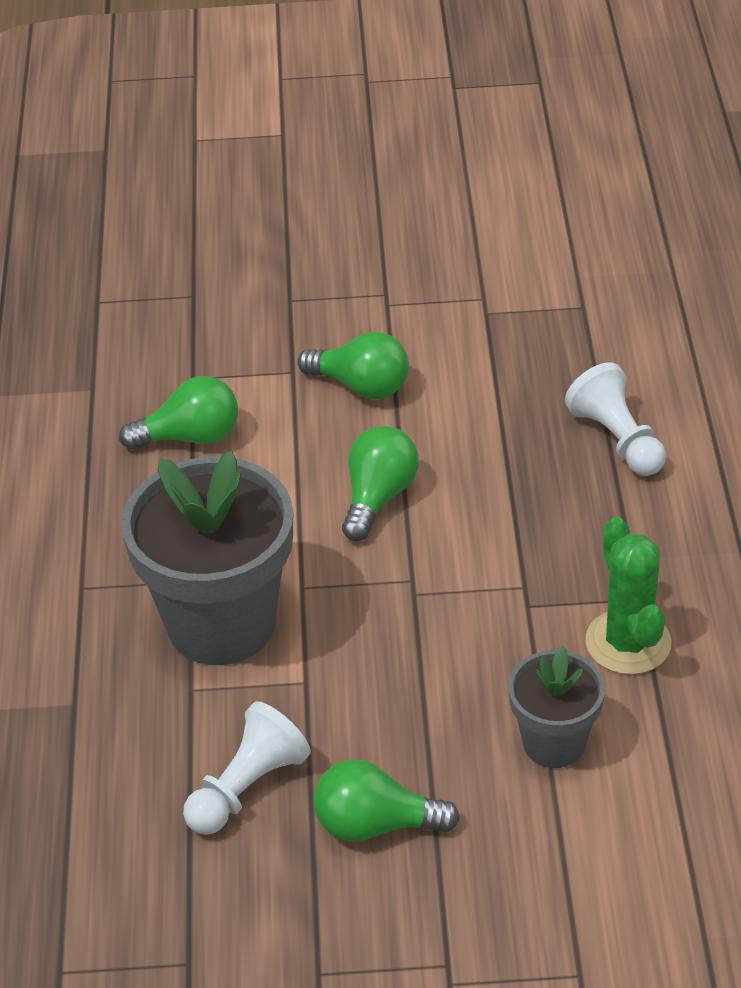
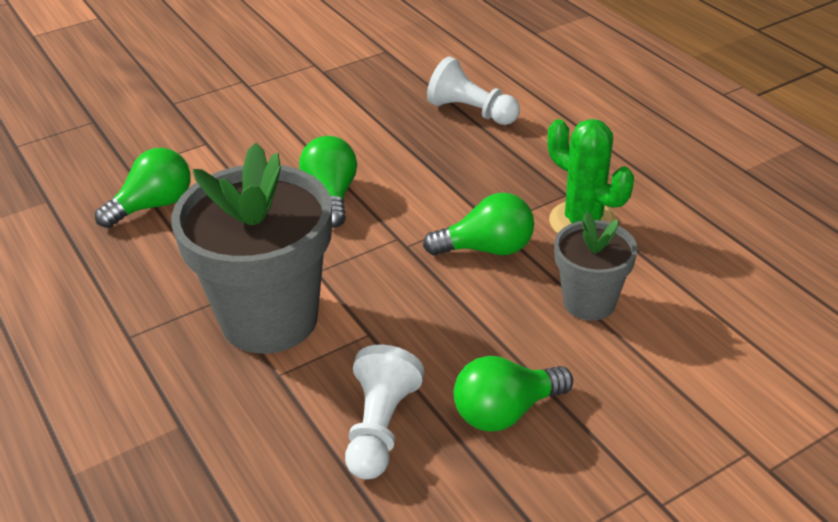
camera: 30 degrees left, 5 degrees down
green light bulb [298,332,409,399] -> green light bulb moved to [423,193,534,256]

